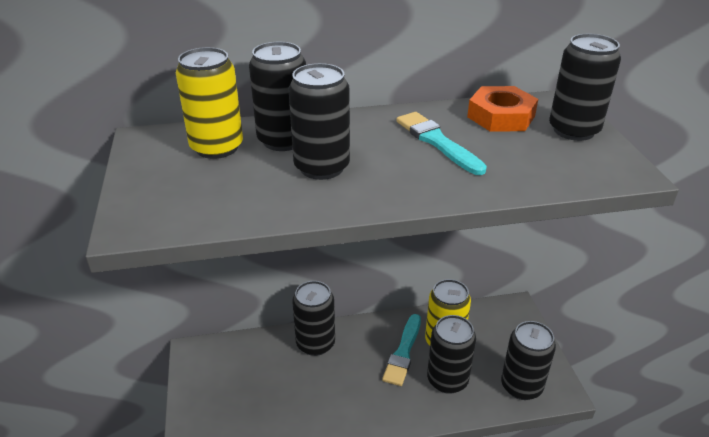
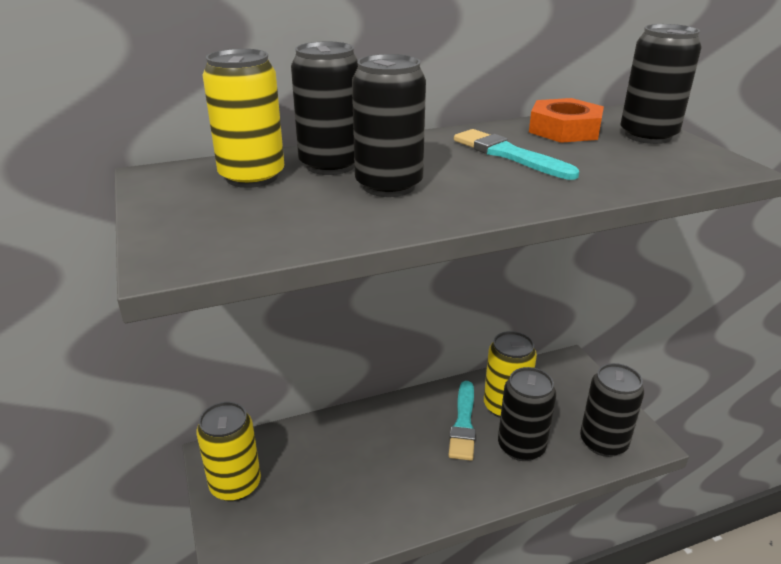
camera: 10 degrees left, 5 degrees down
black can [292,281,335,356] -> none
none -> yellow can [196,402,261,502]

